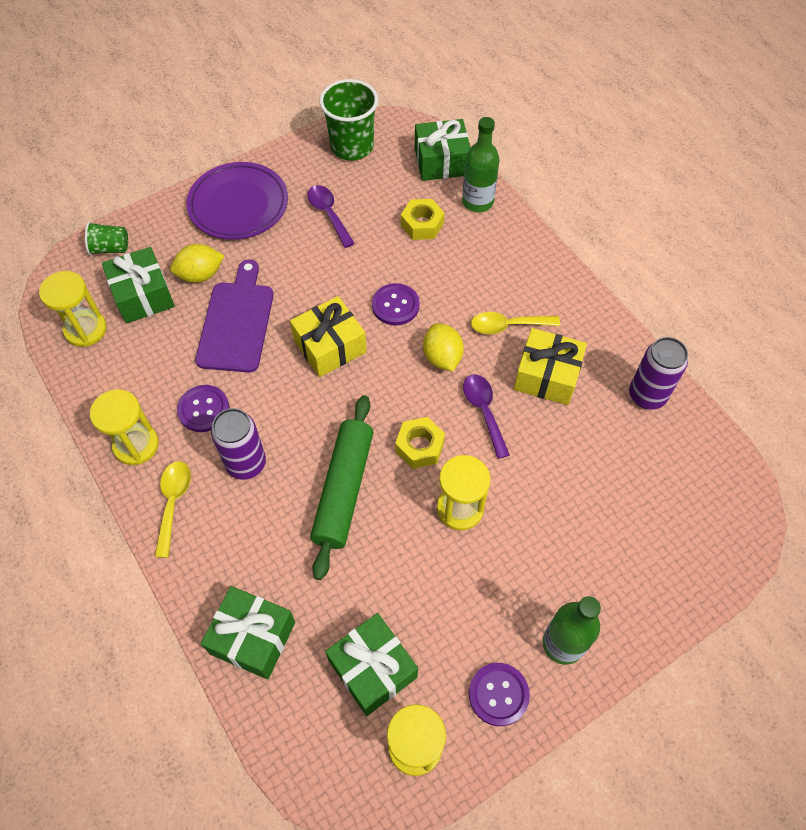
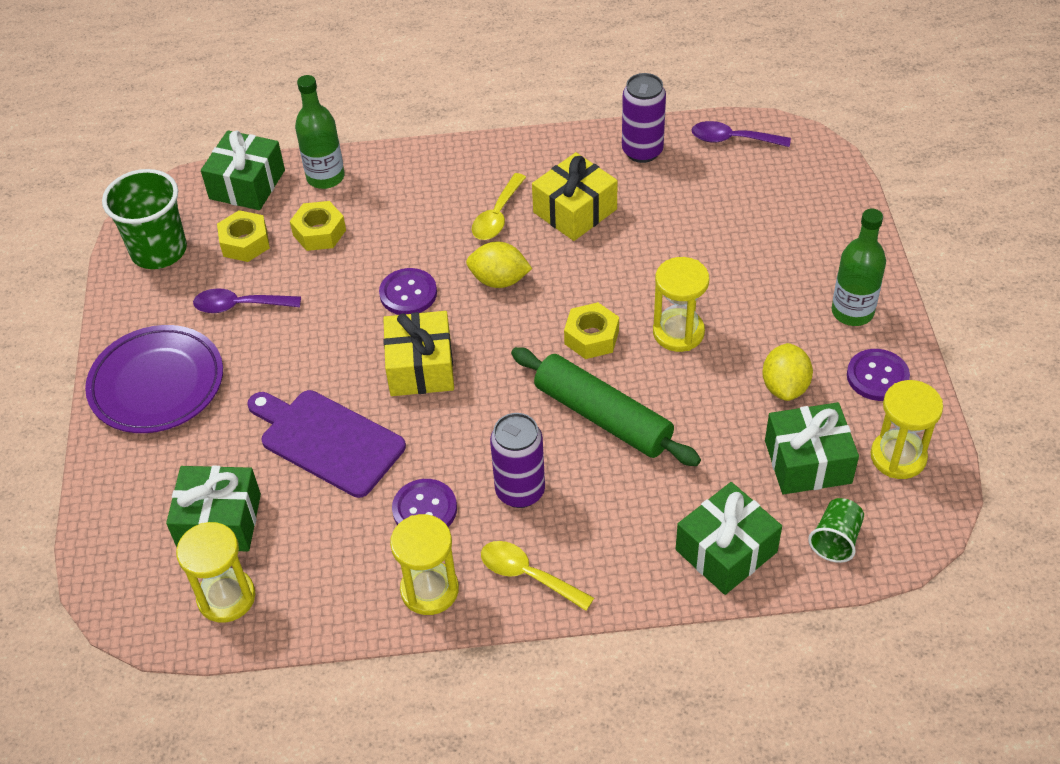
camera: 60 degrees left, 10 degrees down
green cup [85,222,128,255] -> green cup moved to [808,498,864,563]
yellow lemon [170,244,224,283] -> yellow lemon moved to [762,343,813,401]
purple spoon [463,374,510,459] -> purple spoon moved to [692,121,791,147]
none -> yellow nut [217,210,270,262]

